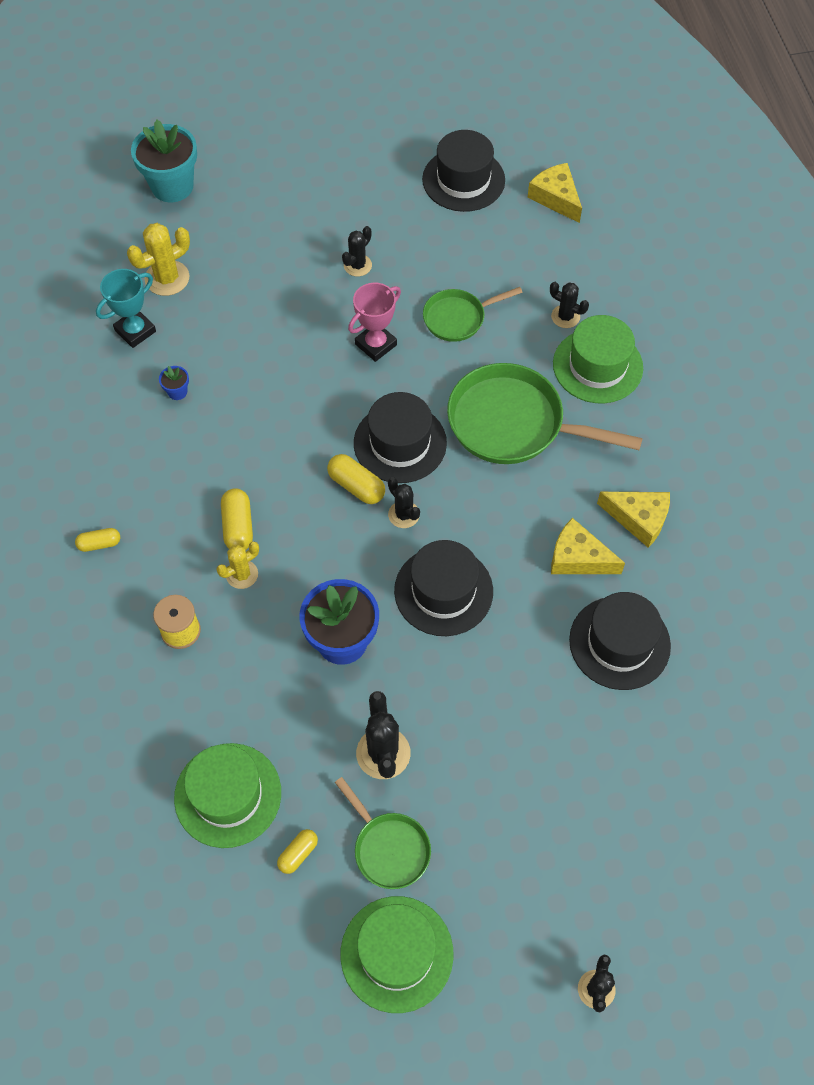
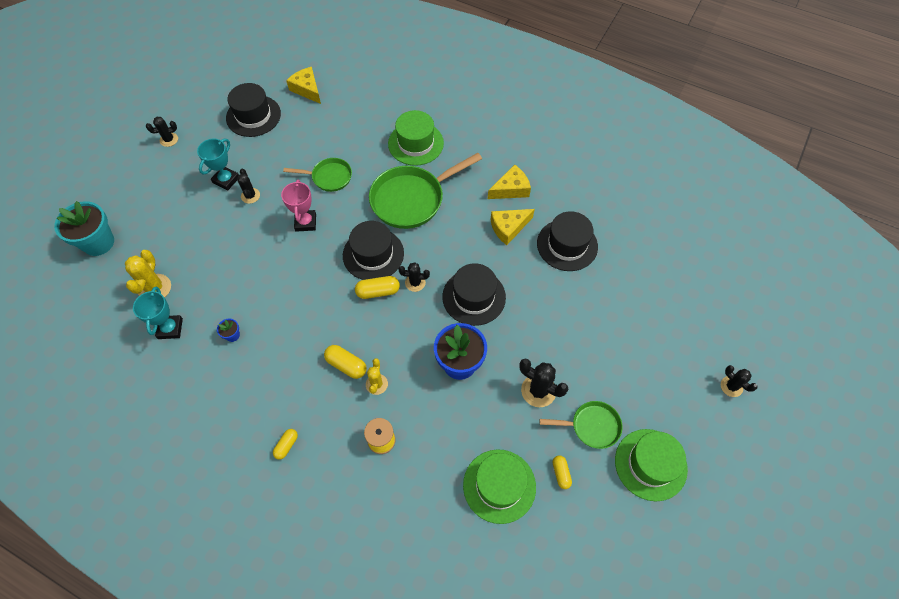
camera: 50 degrees left, 0 degrees up
green pan [423,287,523,342] -> green pan turned 105 degrees counterclockwise [283,158,352,192]
yellow cheese [527,163,582,223] -> yellow cheese turned 45 degrees clockwise [286,67,321,104]
black cactus [550,282,589,328] -> black cactus moved to [146,117,178,147]
none -> turquoise trophy [197,138,239,191]

